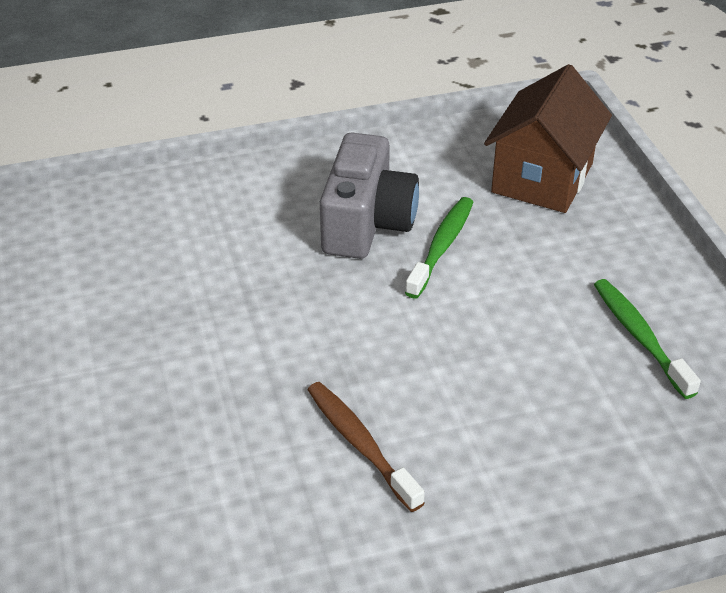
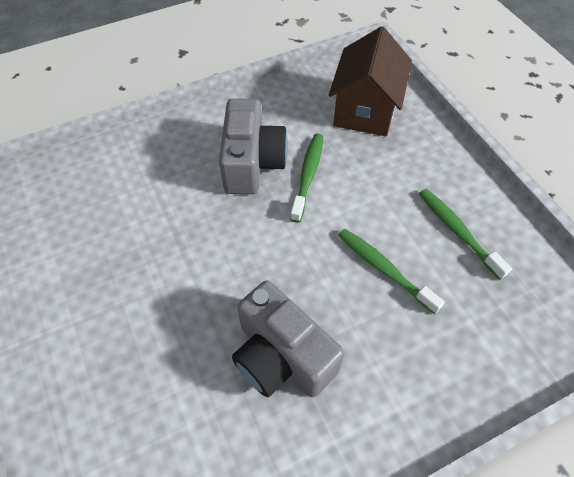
camera: 10 degrees left, 15 degrees up
brown toothbrush [308,382,425,512] -> grey camera [232,280,344,397]
none -> green toothbrush [338,229,445,314]

